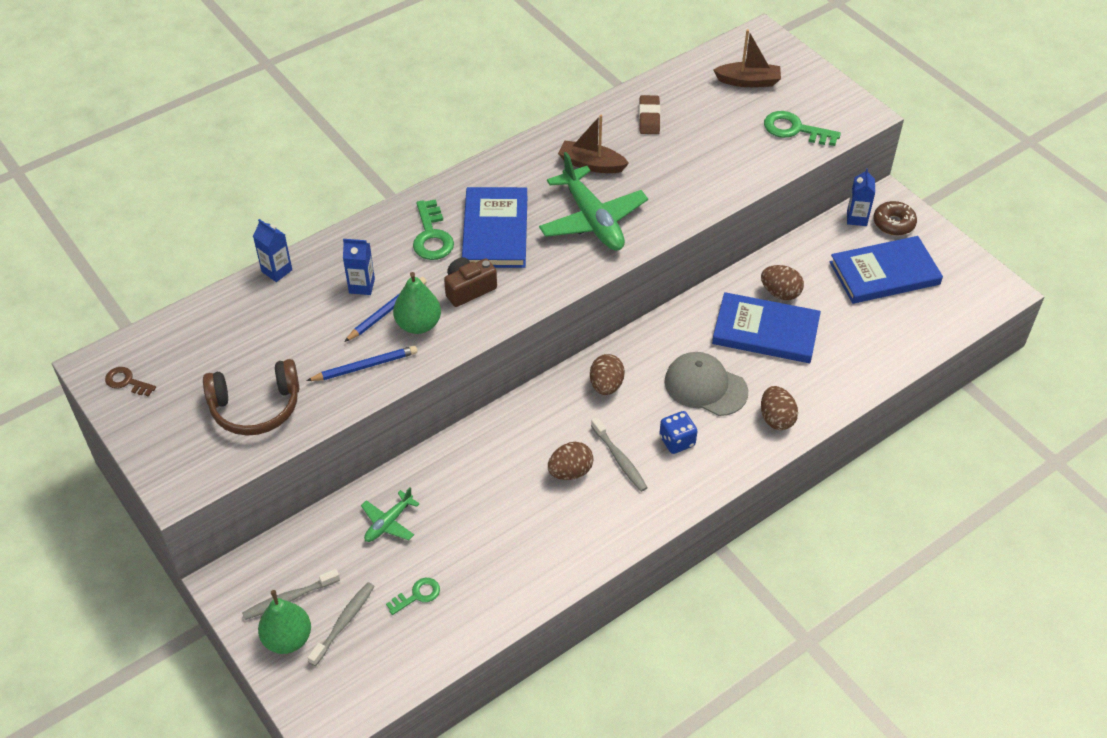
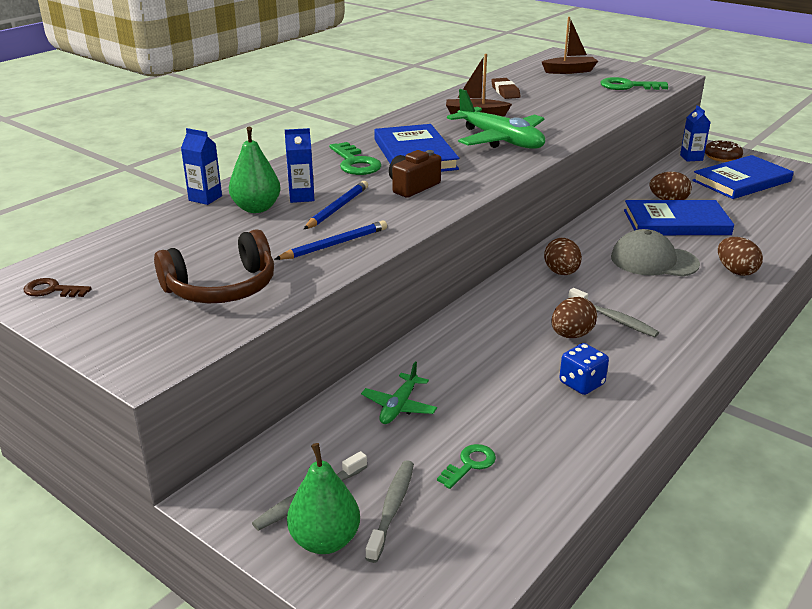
camera: 15 degrees left, 20 degrees down
green pear [393,272,441,334] -> green pear moved to [229,127,280,213]
blue dice [659,411,697,454] -> blue dice moved to [559,343,609,395]

